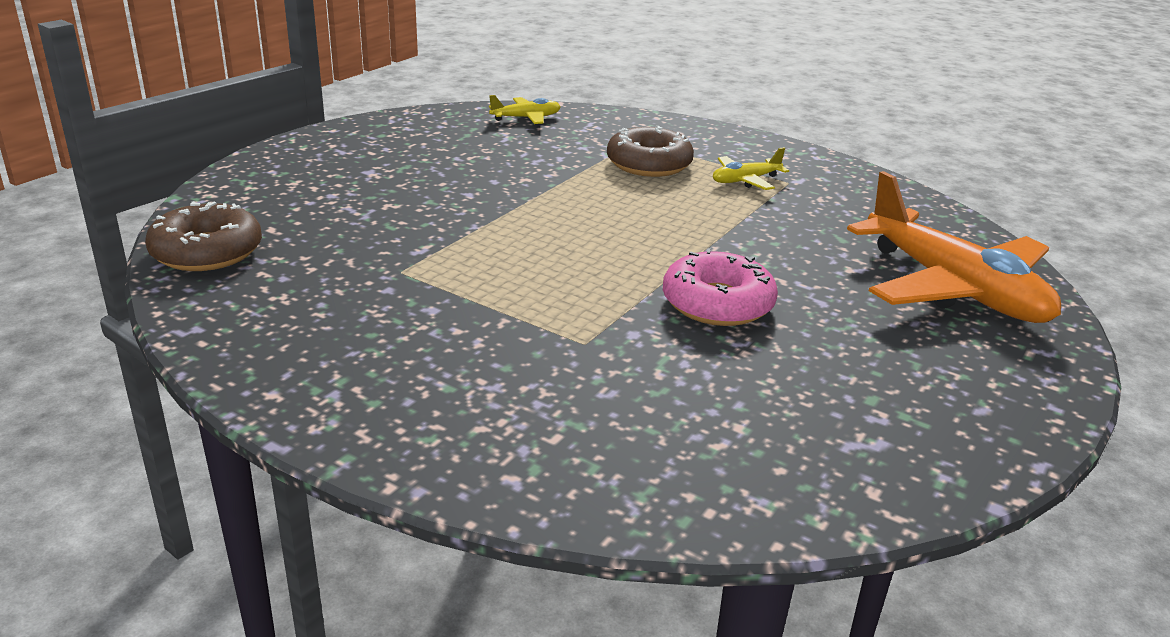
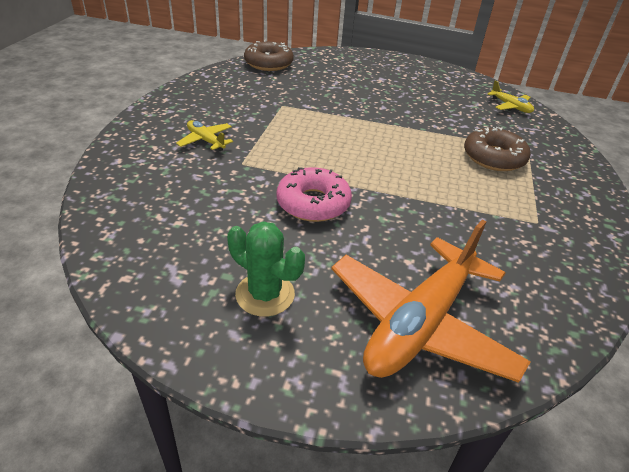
camera: 70 degrees right, 10 degrees up
yellow plane [713,147,789,190] -> yellow plane moved to [176,120,233,151]
none -> green cactus [227,221,305,317]

